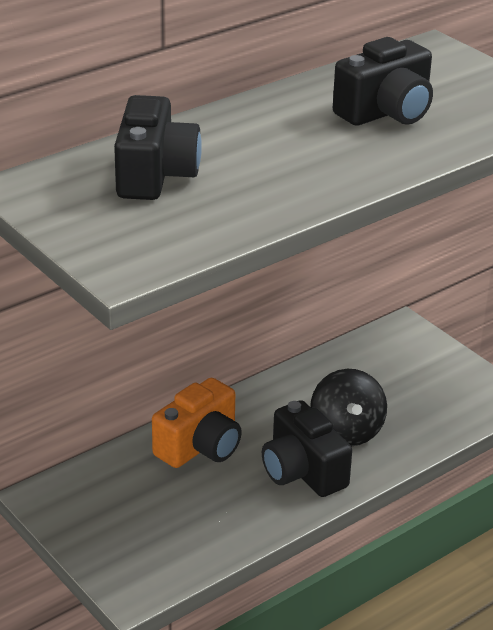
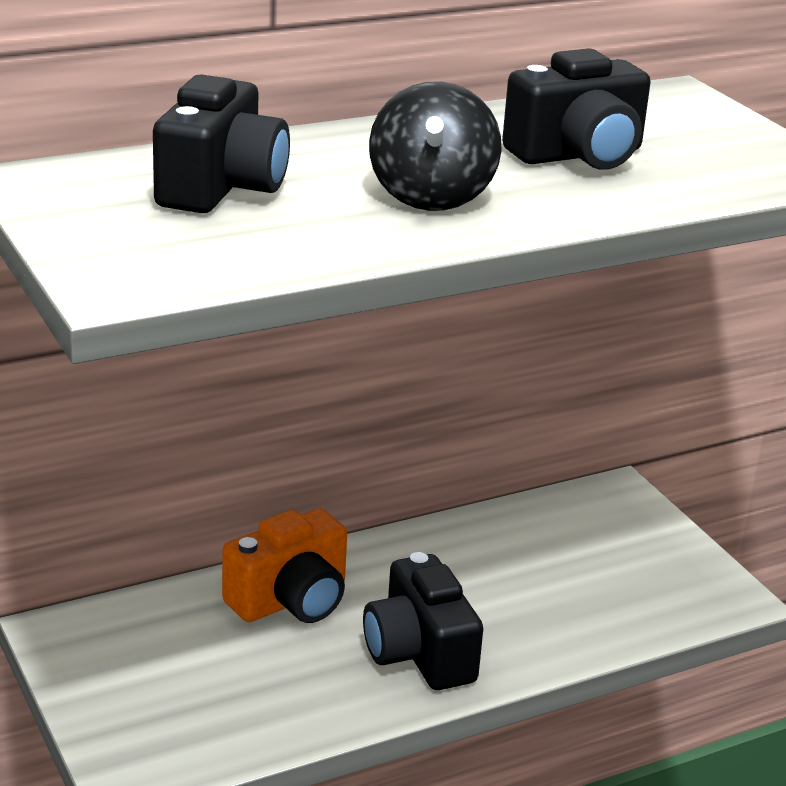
camera: 10 degrees right, 5 degrees down
black spinning top [310,369,387,447] -> black spinning top moved to [369,81,501,211]

